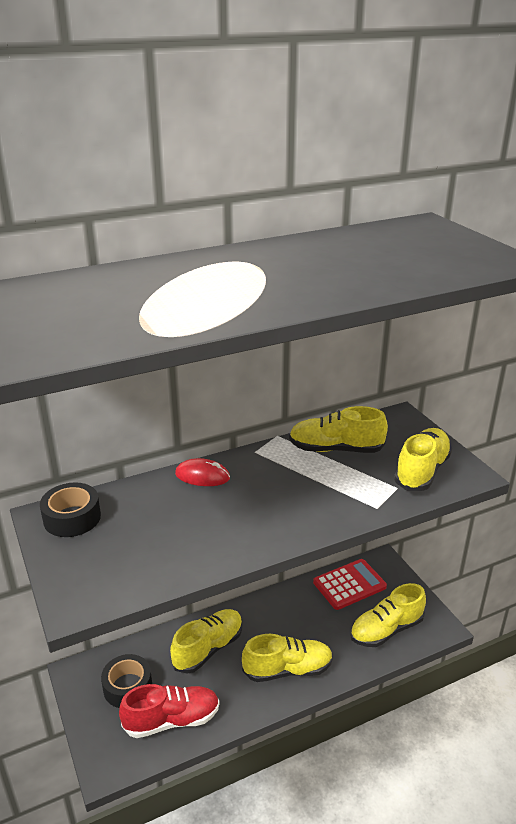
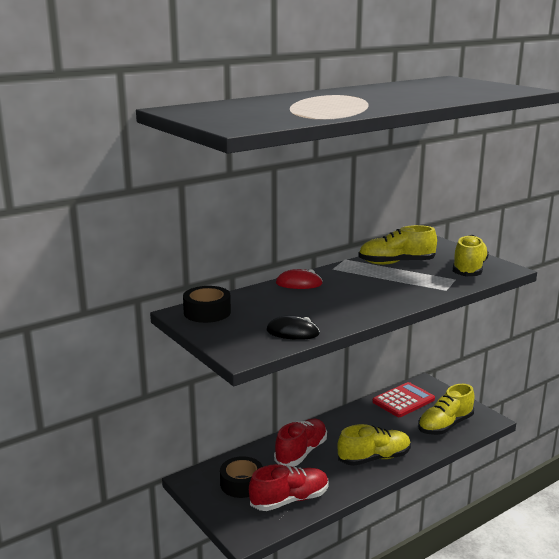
camera: 10 degrees left, 10 degrees down
yellow shoe [170,609,242,674] -> red shoe [274,419,327,467]
none -> black mouse [267,315,320,340]

